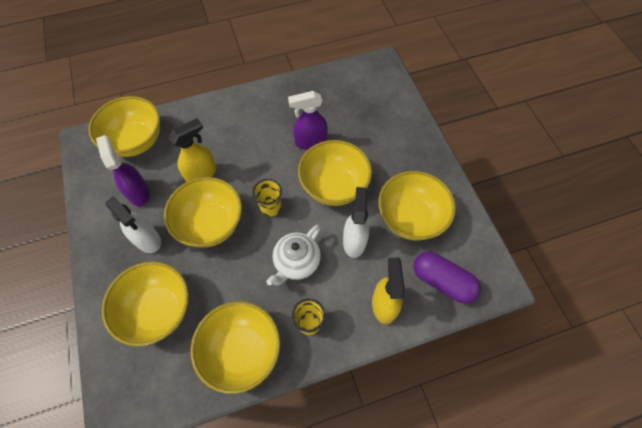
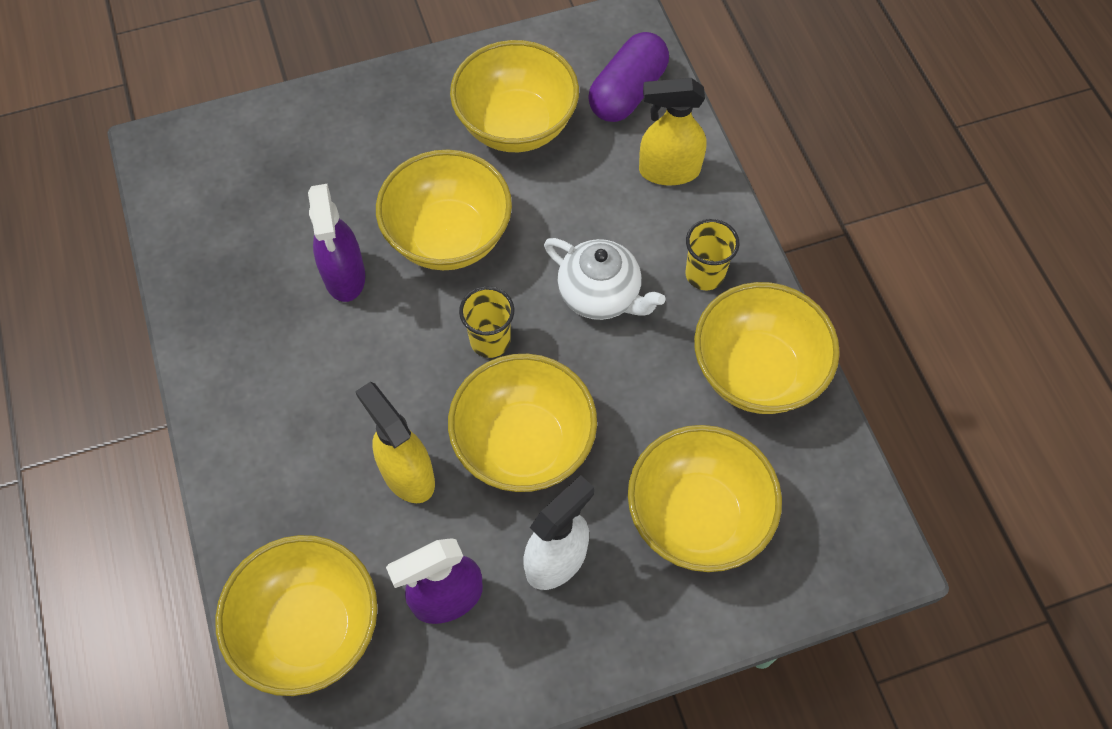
camera: 90 degrees left, 0 degrees up
white spray bottle [343,187,369,258] -> none

